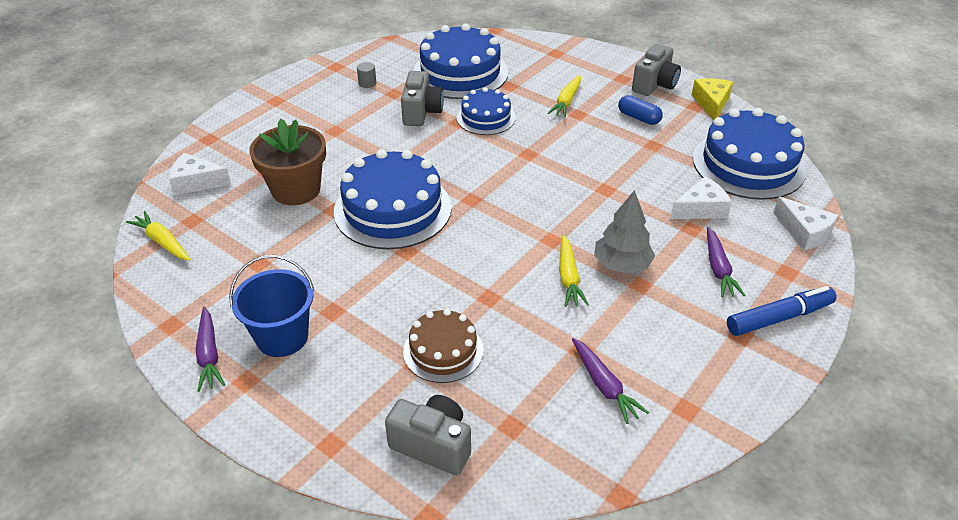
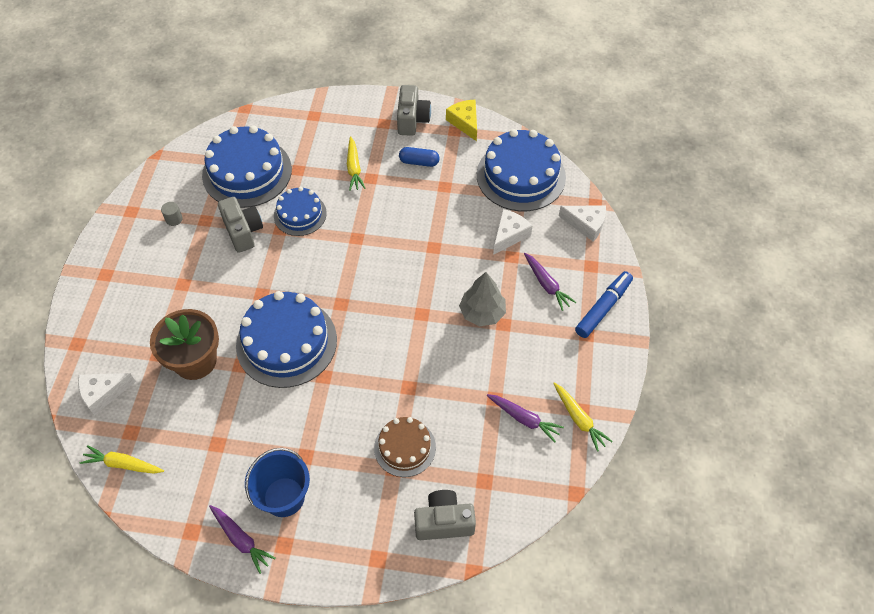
camera: 30 degrees left, 15 degrees up
yellow carrot [559,235,589,307] -> yellow carrot moved to [553,383,613,452]

